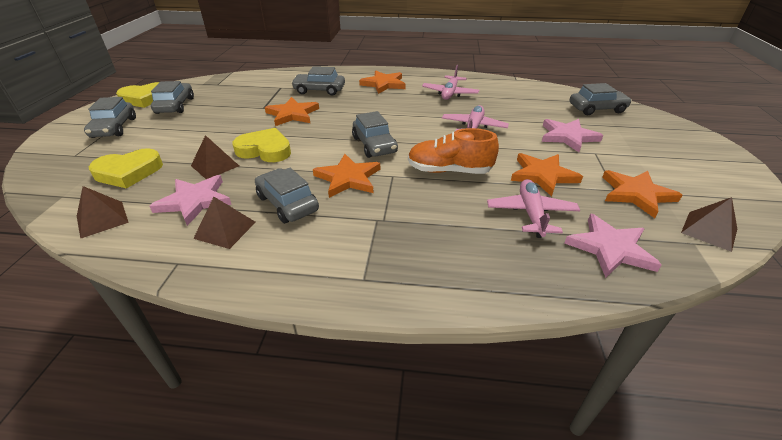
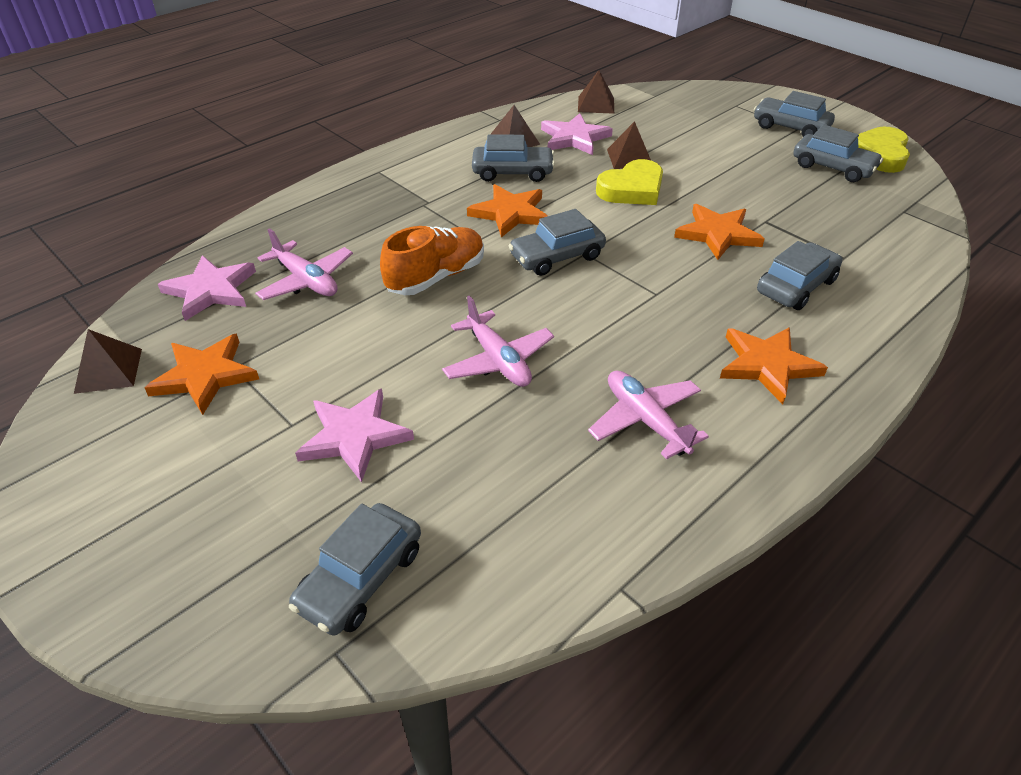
camera: 130 degrees right, 5 degrees up
yellow heart [89,148,163,189] -> none
grey car [352,111,398,158] -> grey car turned 45 degrees counterclockwise [509,209,606,276]
orange star [511,153,583,197] -> none

